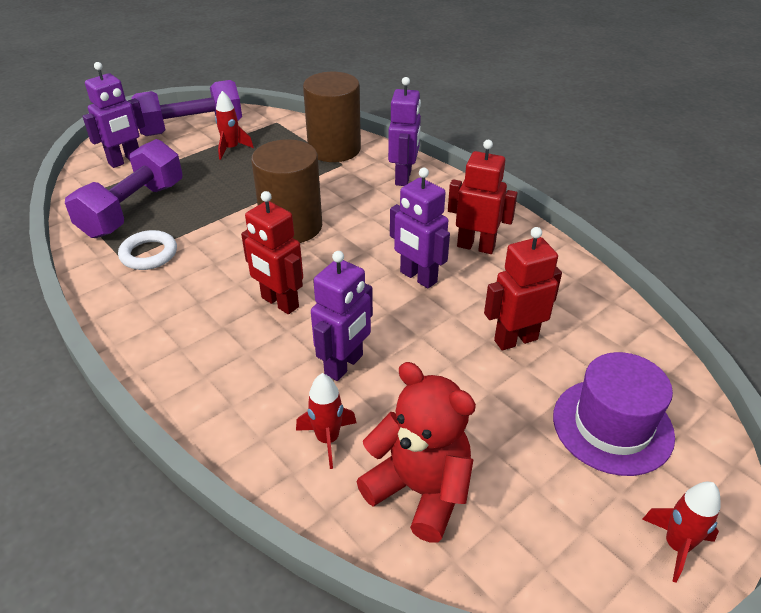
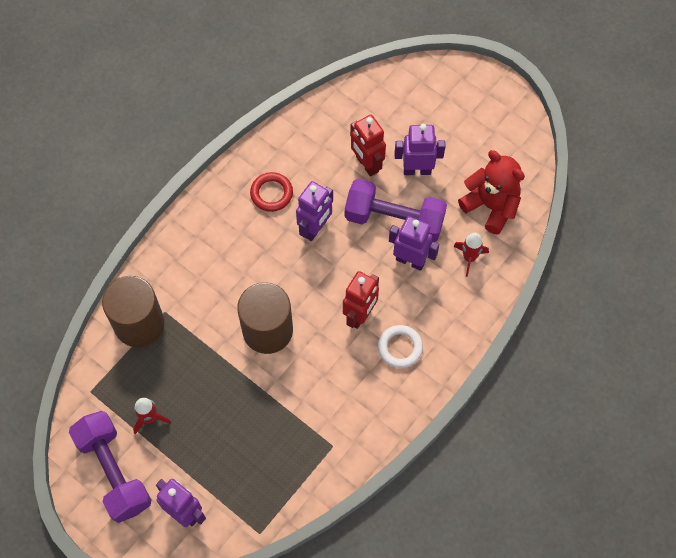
camera: 100 degrees left, 25 degrees up
purple dumbbell [65,139,182,238] -> purple dumbbell moved to [345,178,447,242]
white ring [118,230,177,270] -> white ring moved to [378,325,423,368]
red teddy bear [356,362,476,543] -> red teddy bear turned 105 degrees clockwise [458,150,525,235]
purple robot [388,77,421,186] -> purple robot moved to [395,124,446,175]
red robot [448,140,518,254] -> red ring [250,172,293,212]
purple hat [553,352,675,476] -> none
red rocket [642,482,720,583] -> none

